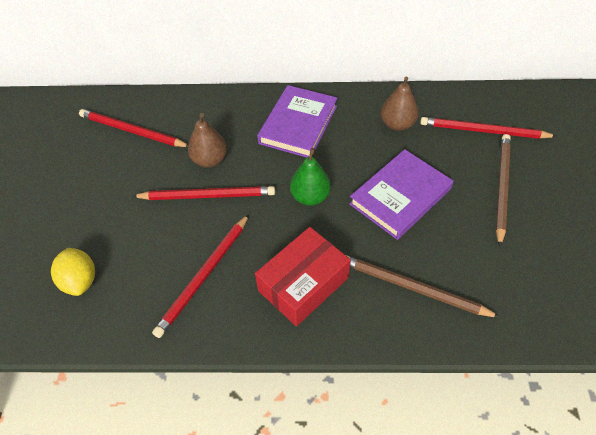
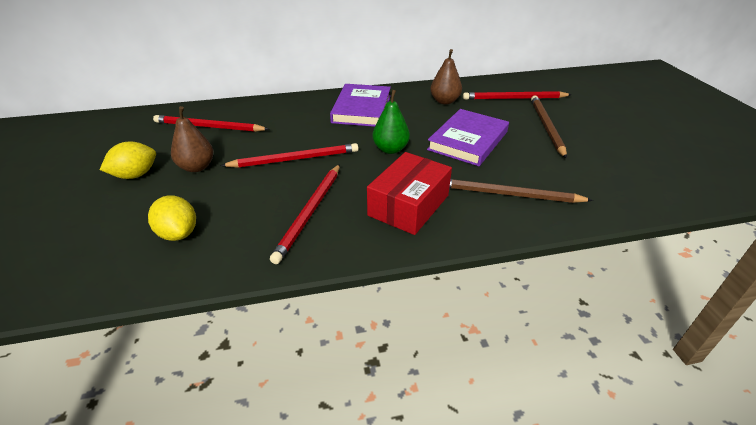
camera: 15 degrees left, 15 degrees down
brown pear [188,113,227,168] -> brown pear moved to [171,106,214,172]
none -> yellow lemon [100,142,156,179]

